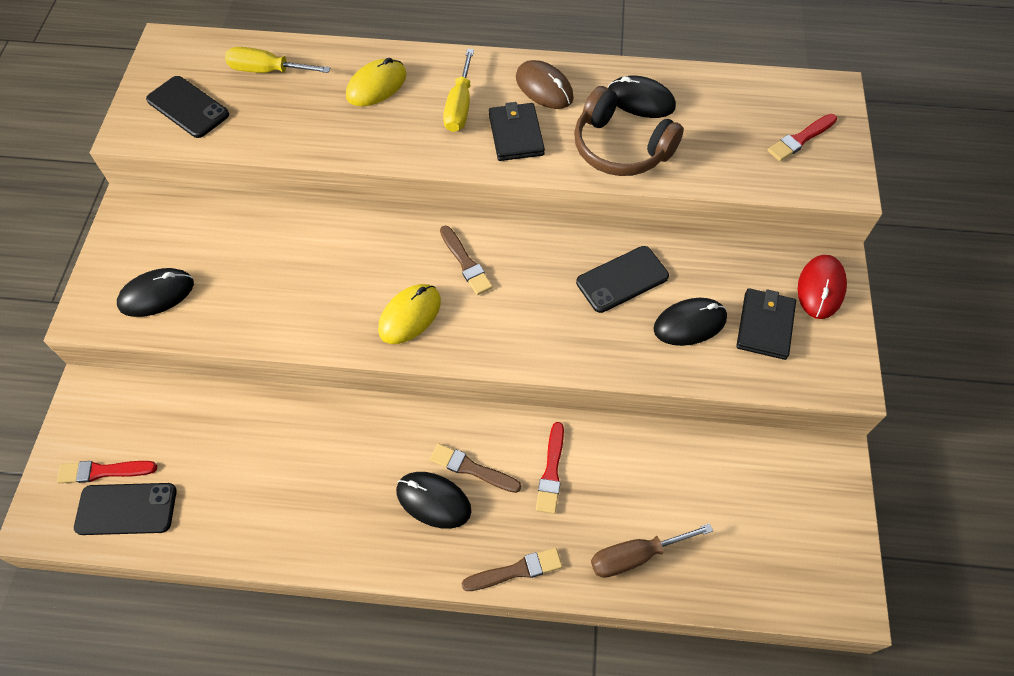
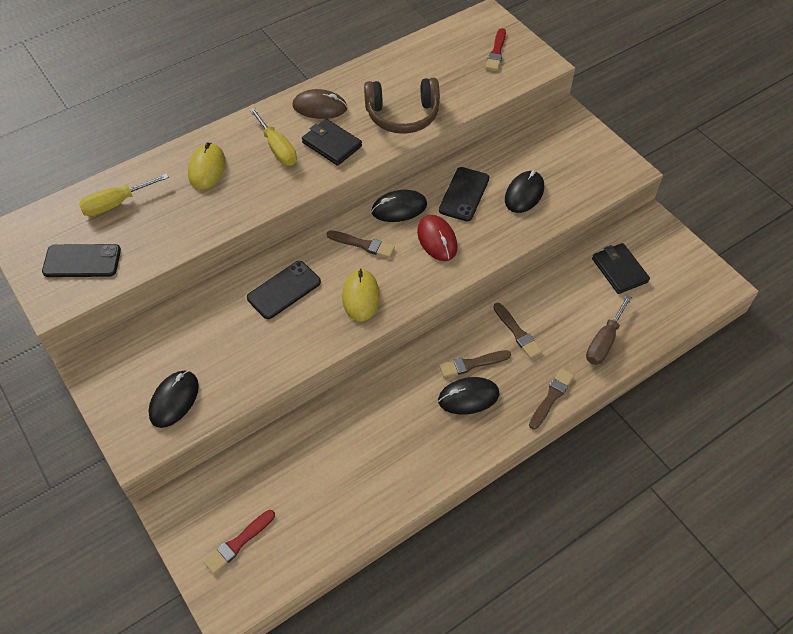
camera: 40 degrees left, 5 degrees down
black phone [74,483,177,535] -> black phone moved to [247,261,321,319]
red brush [536,422,564,514] -> brown brush [493,303,542,359]
black mouse [608,75,676,118] -> black mouse moved to [371,190,427,222]
black wallet [736,288,796,360] -> black wallet moved to [592,243,650,294]
red mouse [798,255,847,319] -> red mouse moved to [417,215,457,261]

